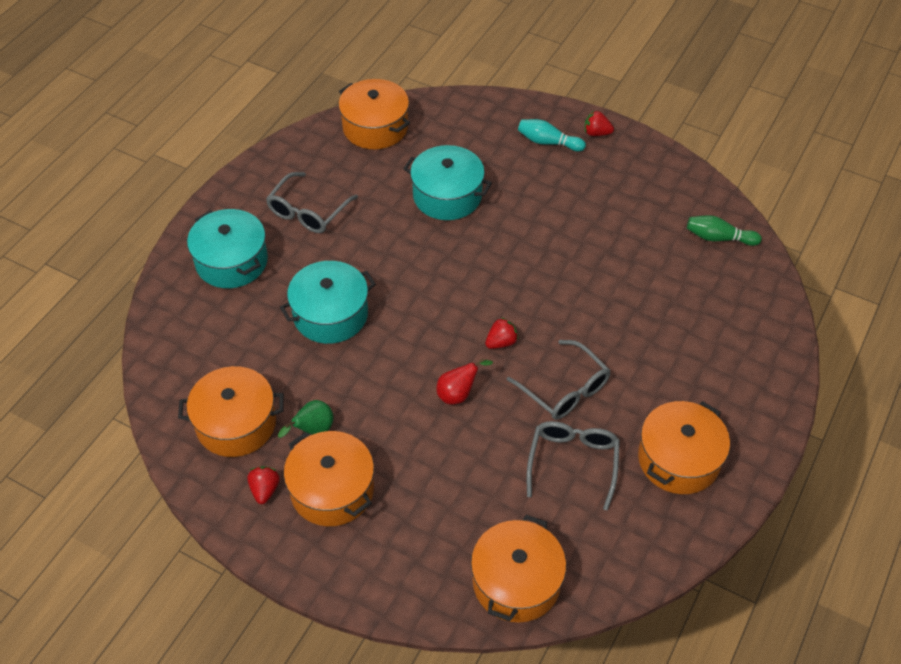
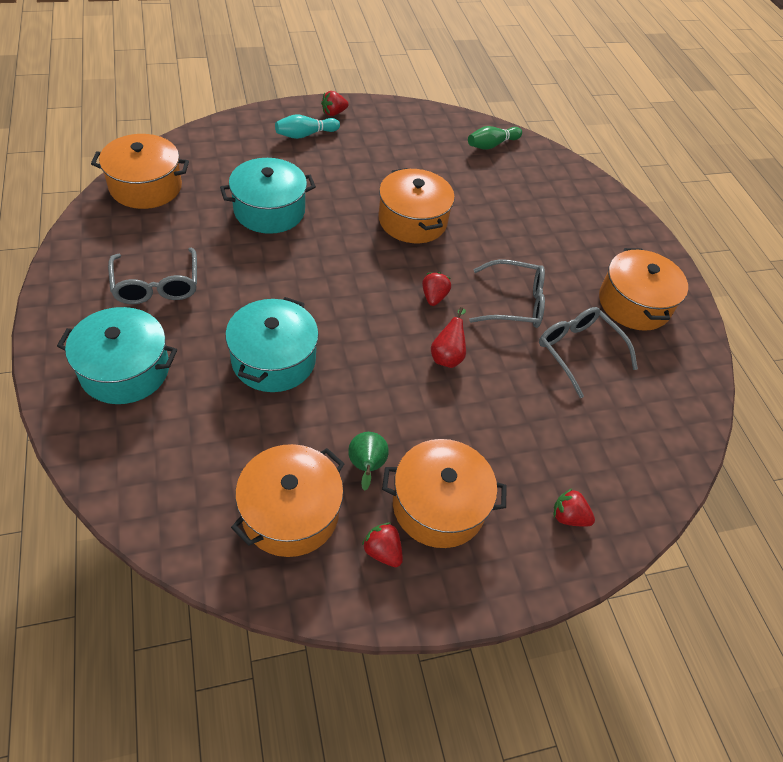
camera: 50 degrees left, 0 degrees up
orange pot [471,515,566,622] -> orange pot moved to [378,168,455,243]
none -> red strawberry [554,489,595,527]

